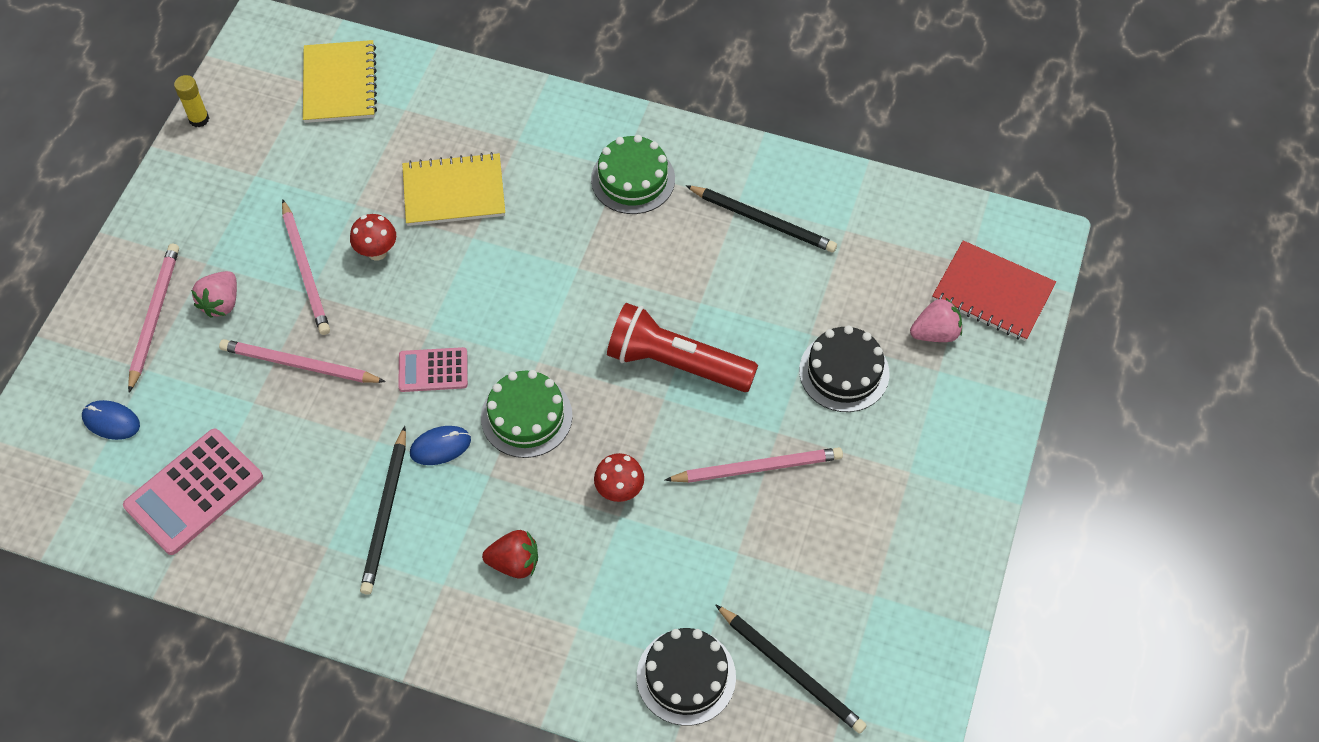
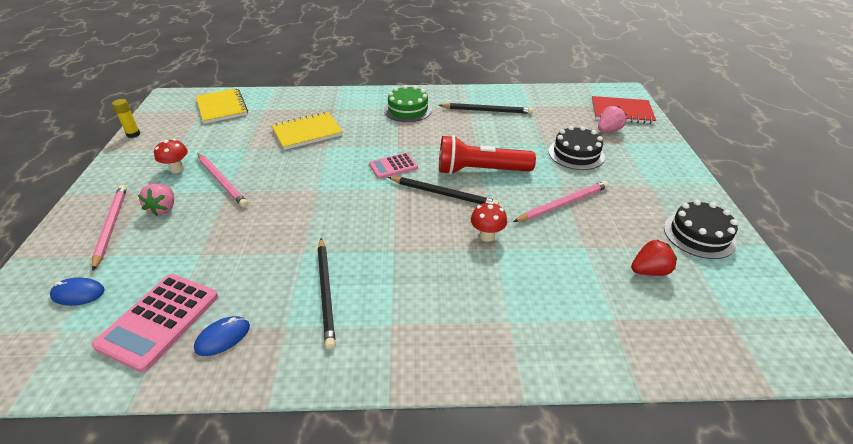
camera: 20 degrees left, 20 degrees down
pink pencil [219,339,386,383] -> none
red mushroom [350,214,396,261] -> red mushroom moved to [154,139,188,173]
pink calculator [398,347,468,392] -> pink calculator moved to [369,153,418,179]
blue mouse [410,426,471,465] -> blue mouse moved to [194,316,250,356]
green cake [481,370,573,458] -> none
red strawberry [482,530,538,579] -> red strawberry moved to [631,239,677,276]
black cake [637,628,736,726] -> black cake moved to [664,200,738,259]
black pencil [715,604,867,734] -> black pencil moved to [388,177,499,205]

